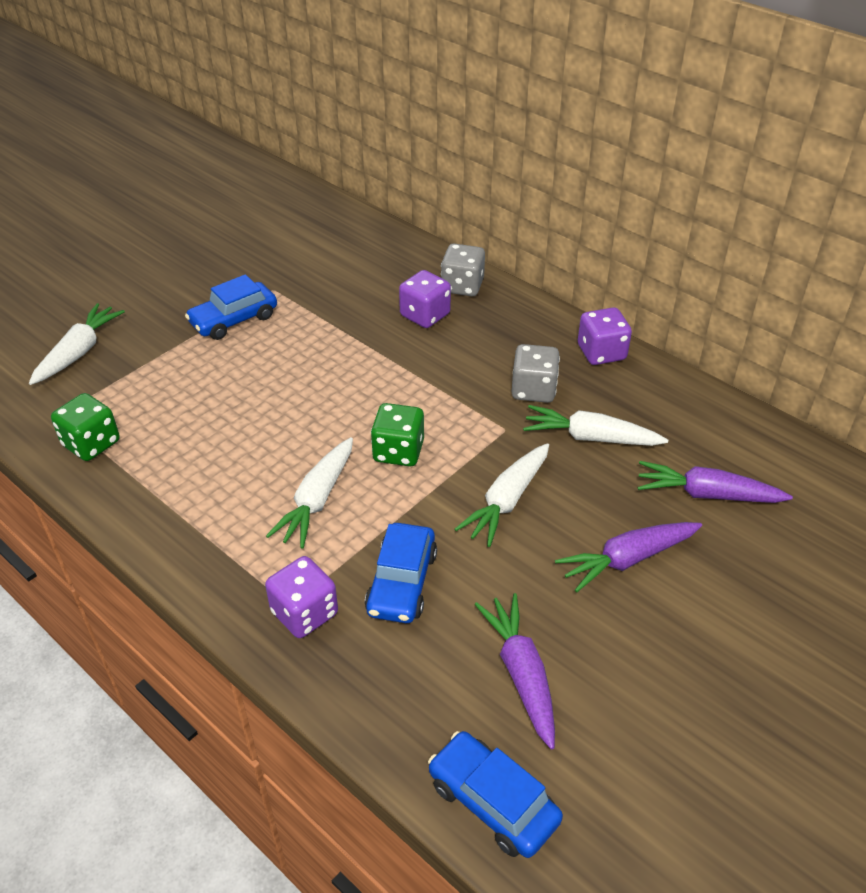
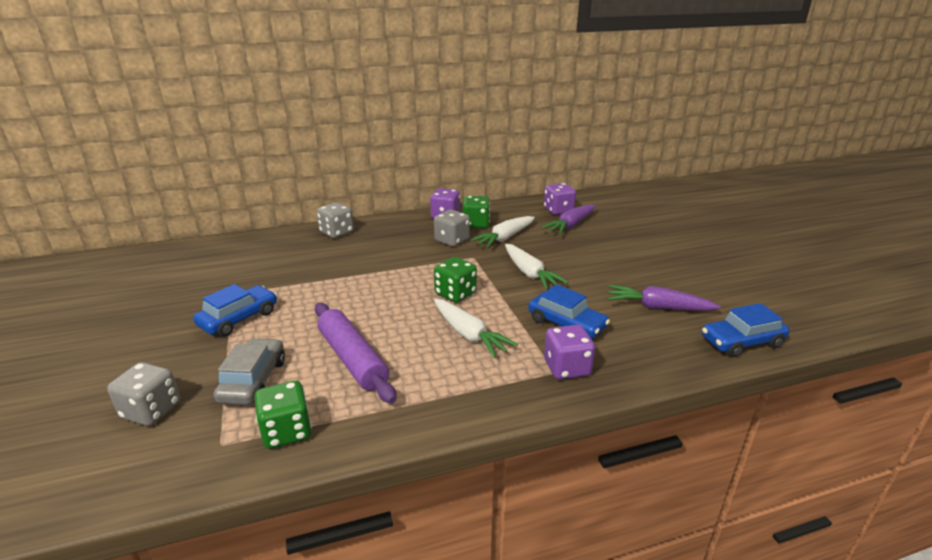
camera: 60 degrees left, 15 degrees down
white carrot [29,303,125,385] -> grey dice [107,362,180,426]
blue car [185,274,277,340] -> blue car turned 135 degrees counterclockwise [193,284,277,336]
purple dice [399,270,451,328] -> purple dice moved to [544,183,576,215]
purple carrot [555,522,702,592] -> none
none -> grey car [214,338,285,405]
none -> purple rolling pin [315,303,396,403]
none -> green dice [463,196,490,228]

